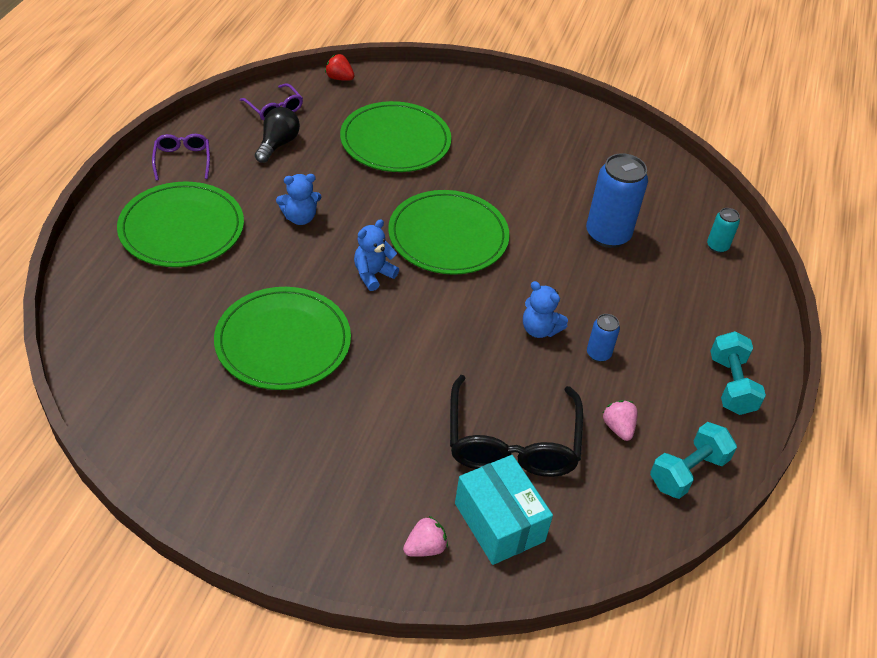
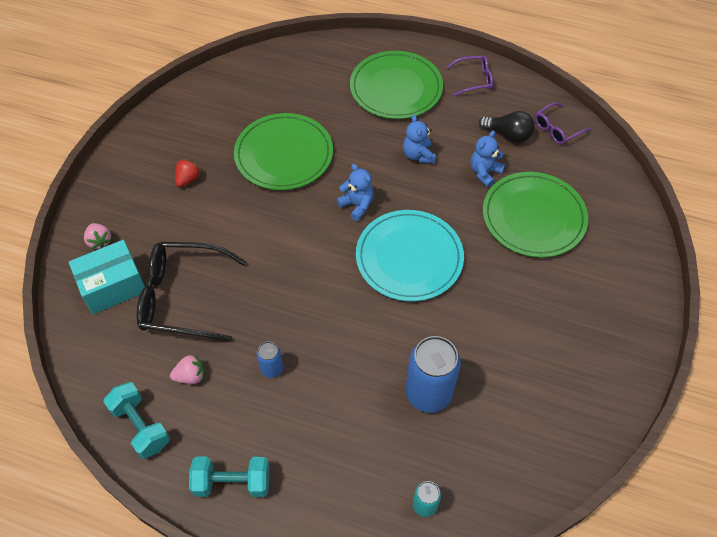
camera: 95 degrees right, 10 degrees up
red strawberry [325,54,355,81] -> red strawberry moved to [175,159,201,187]
green plate [388,190,510,275] -> turquoise plate [356,210,464,302]
blue teddy bear [523,281,568,338] -> blue teddy bear moved to [470,131,505,187]

